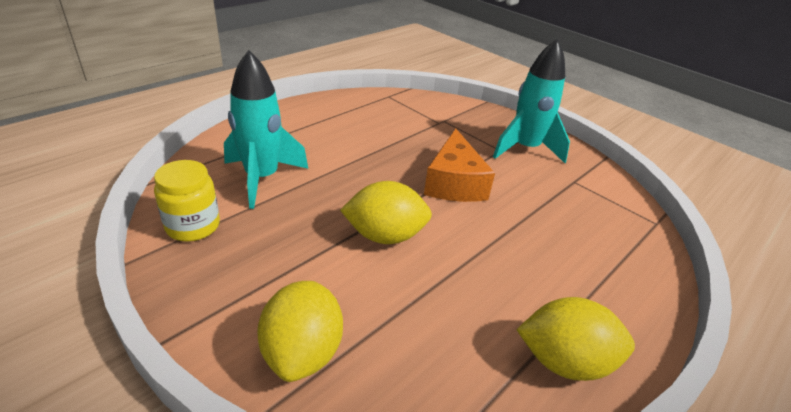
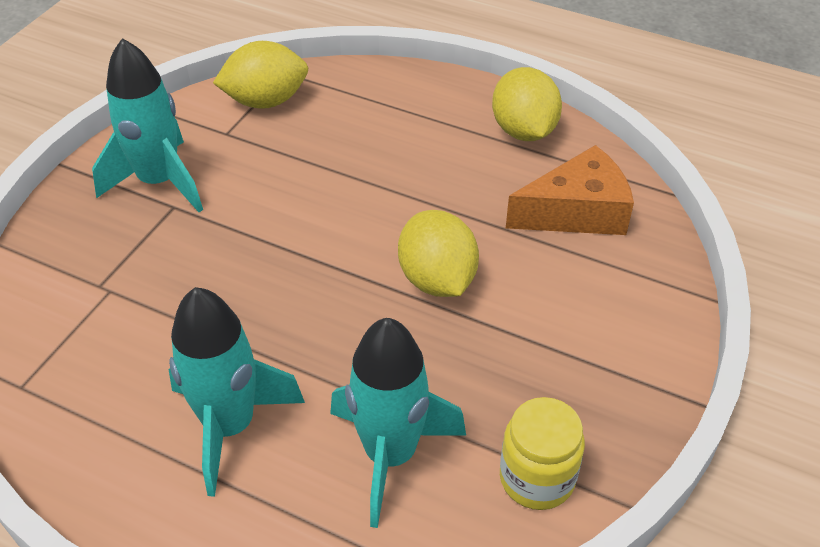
camera: 105 degrees left, 10 degrees up
yellow lemon [257,281,343,382] -> yellow lemon moved to [213,41,308,109]
orange cheese [424,129,495,202] -> orange cheese moved to [506,145,634,235]
none -> turquoise rocket [168,287,305,497]

